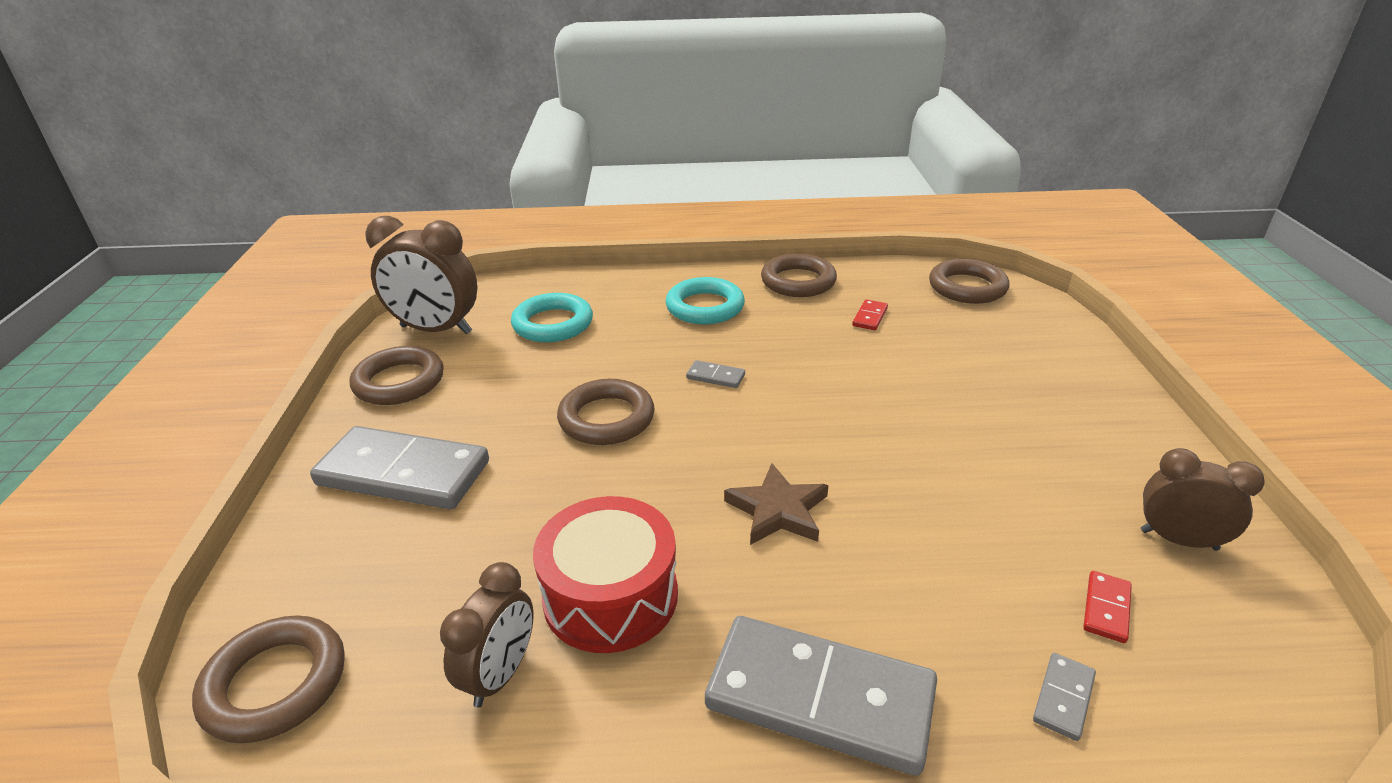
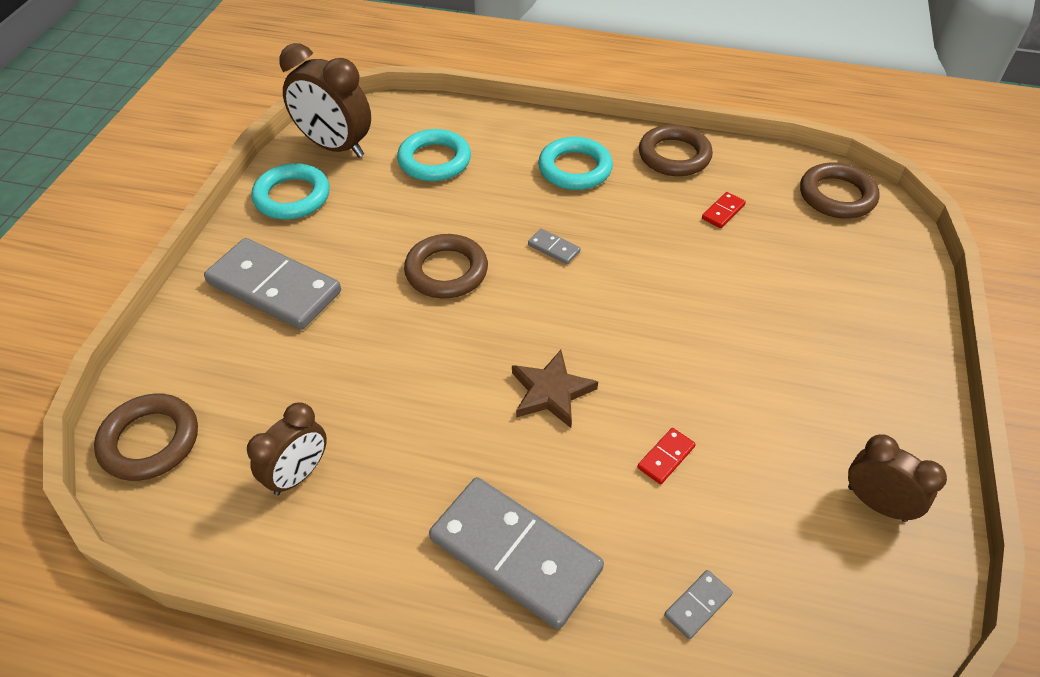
camera: 15 degrees right, 15 degrees up
brown ring [350,346,444,405] -> turquoise ring [251,163,330,220]
red drum [533,496,678,653] -> none
red domino [1083,571,1132,643] -> red domino moved to [637,428,696,484]

